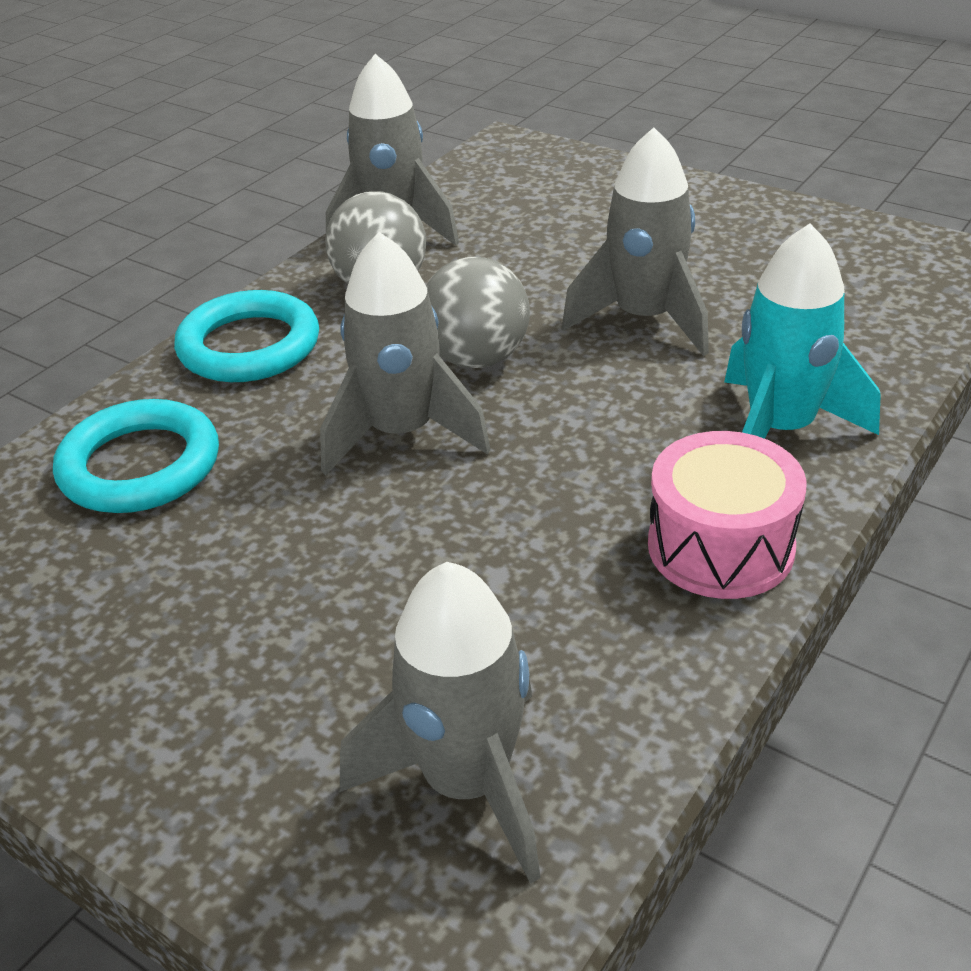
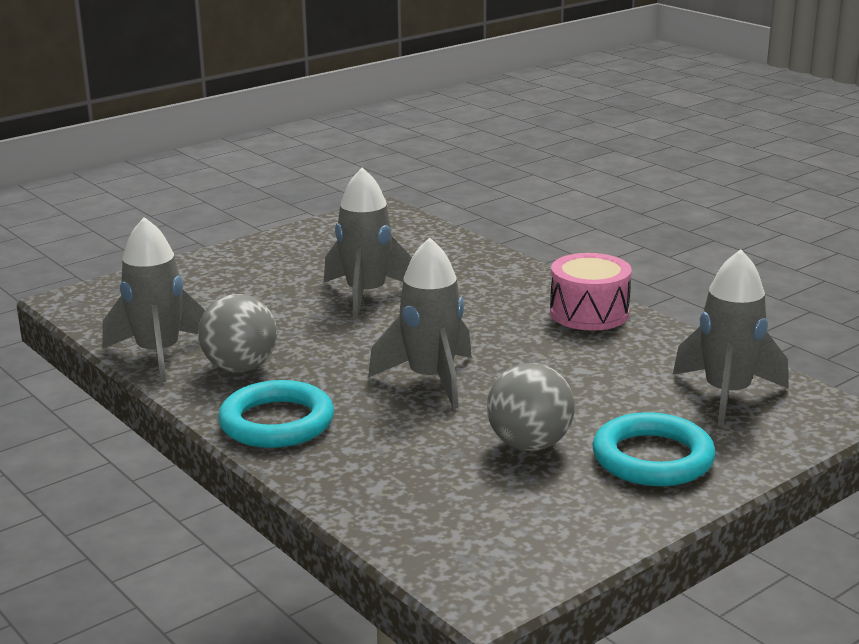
camera: 75 degrees left, 15 degrees down
turquoise ring [53,399,219,513] -> turquoise ring moved to [592,412,716,486]
grey ball [426,257,530,368] -> grey ball moved to [487,363,575,451]
turquoise rocket [724,223,881,439] -> none

